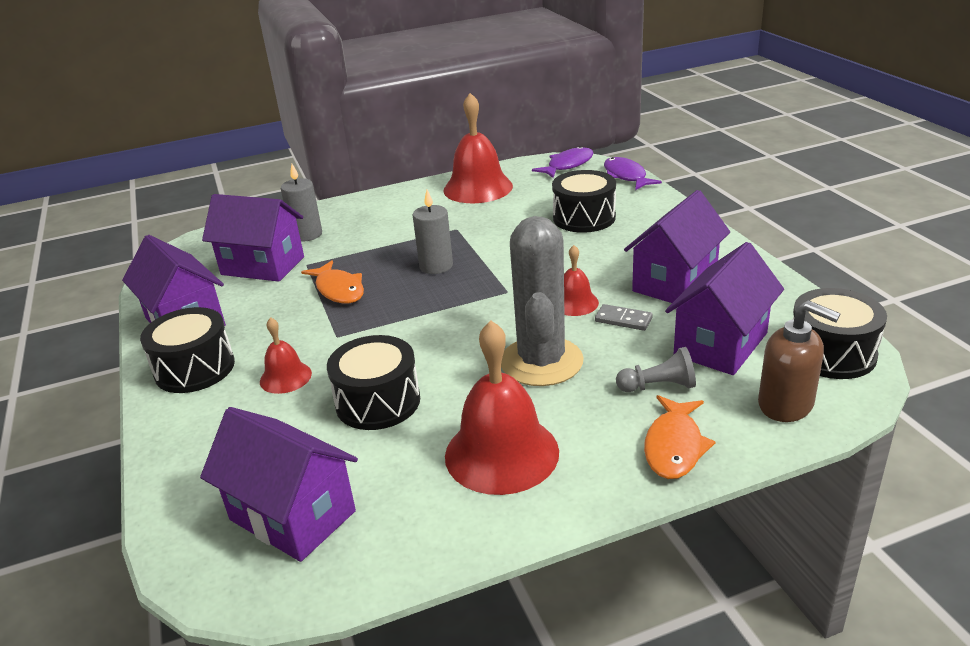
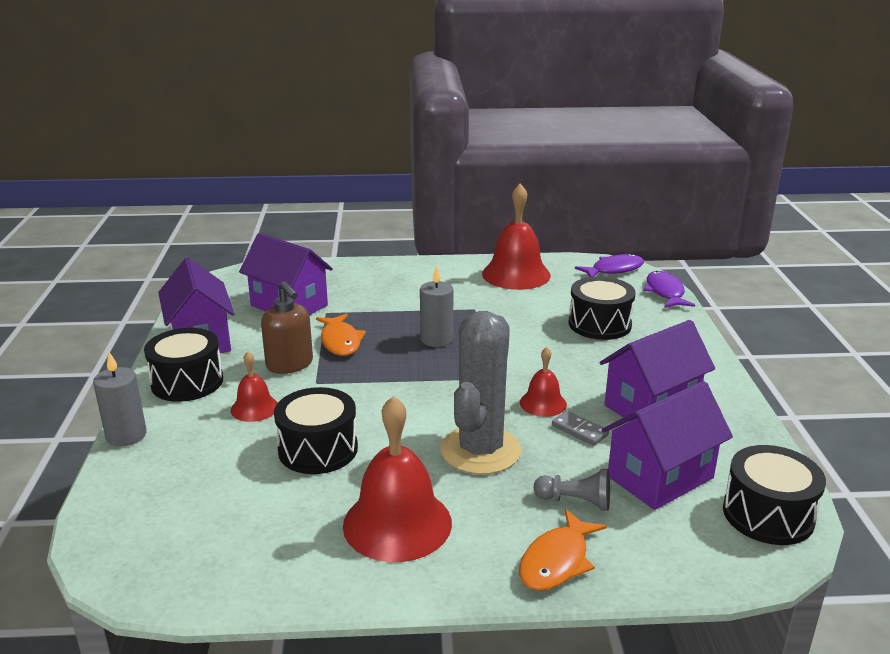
camera: 15 degrees right, 5 degrees down
purple house [200,407,358,562] -> none
grey candle [281,164,322,242] -> grey candle moved to [93,352,147,446]
brown soap dispenser [758,300,841,422] -> brown soap dispenser moved to [261,281,313,374]

